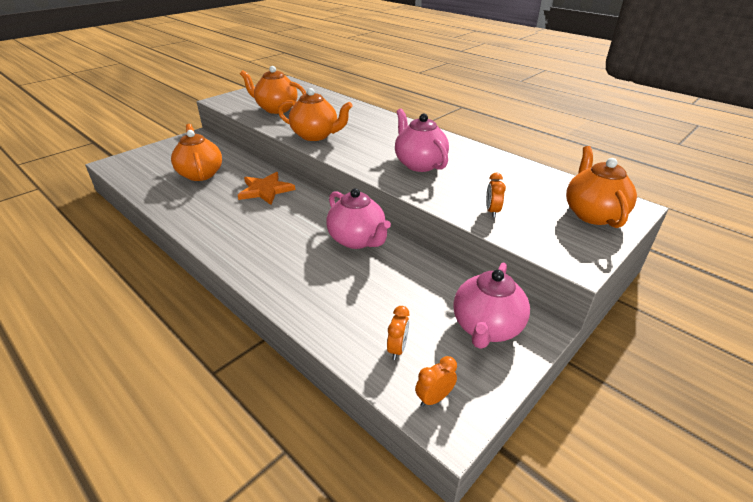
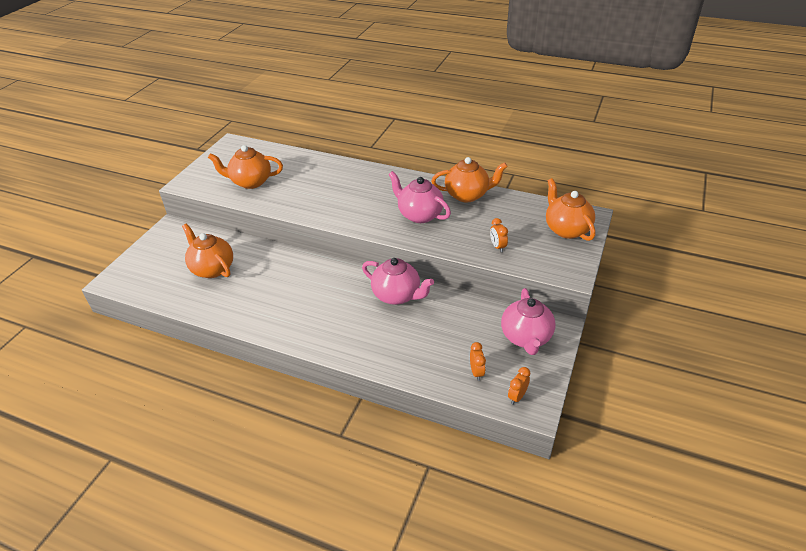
camera: 20 degrees left, 5 degrees up
orange star [238,172,295,205] -> none
orange teapot [278,88,353,141] -> orange teapot moved to [431,157,508,202]

